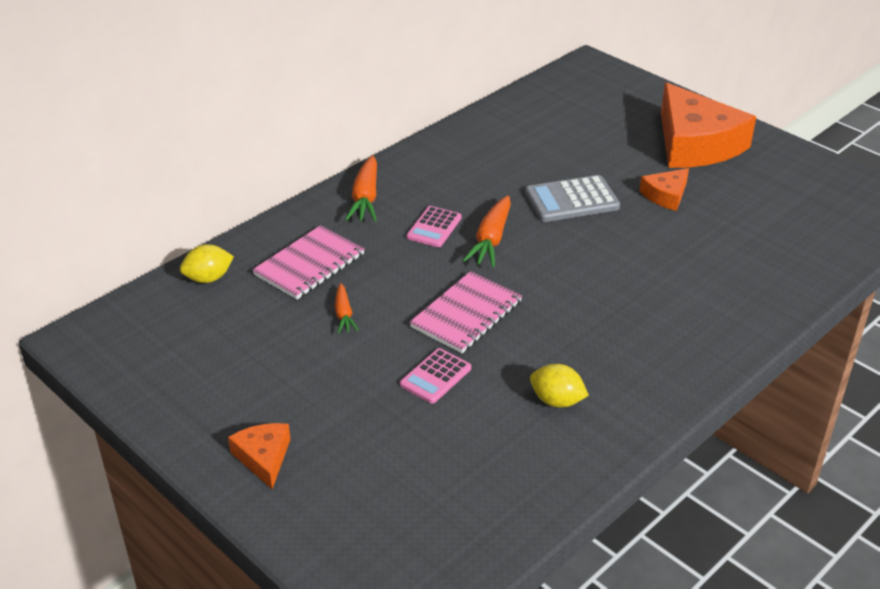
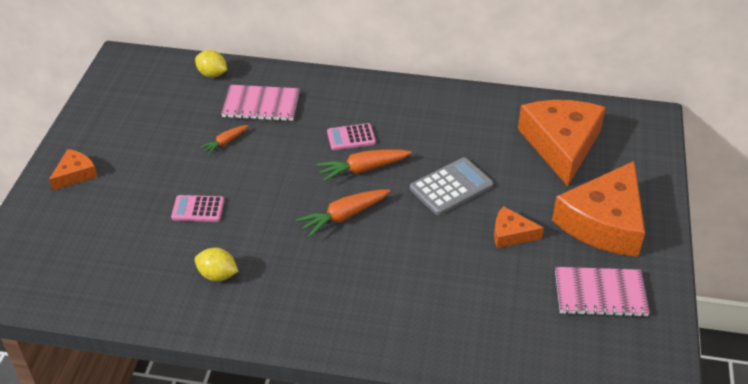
camera: 55 degrees right, 5 degrees up
orange carrot [345,155,377,221] -> orange carrot moved to [296,190,390,238]
pink notebook [409,271,522,353] -> pink notebook moved to [555,267,650,317]
grey calculator [525,175,620,222] -> grey calculator turned 105 degrees clockwise [410,157,493,215]
yellow lemon [530,364,589,407] -> yellow lemon turned 60 degrees counterclockwise [195,248,238,281]
none -> orange cheese [518,100,606,186]

